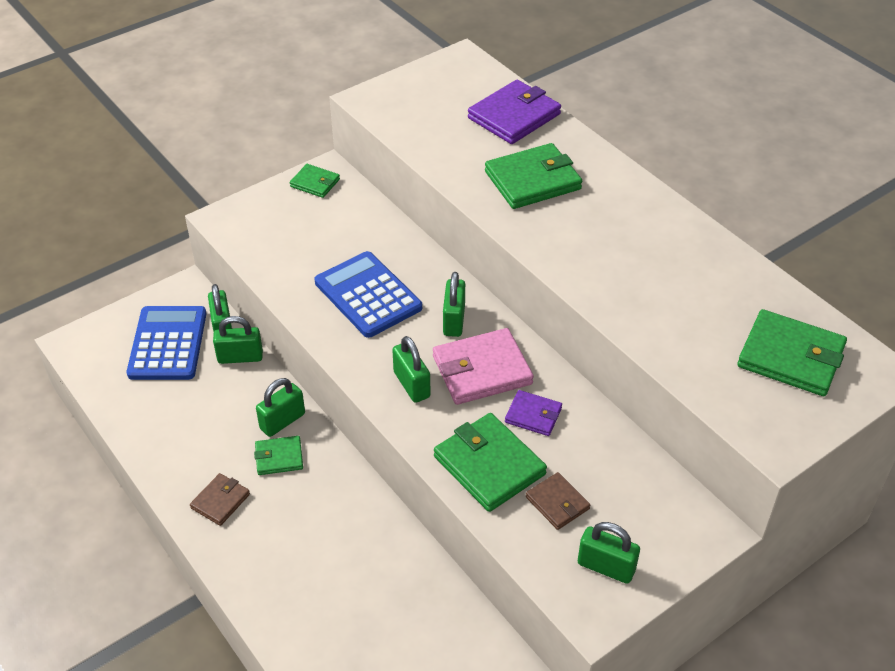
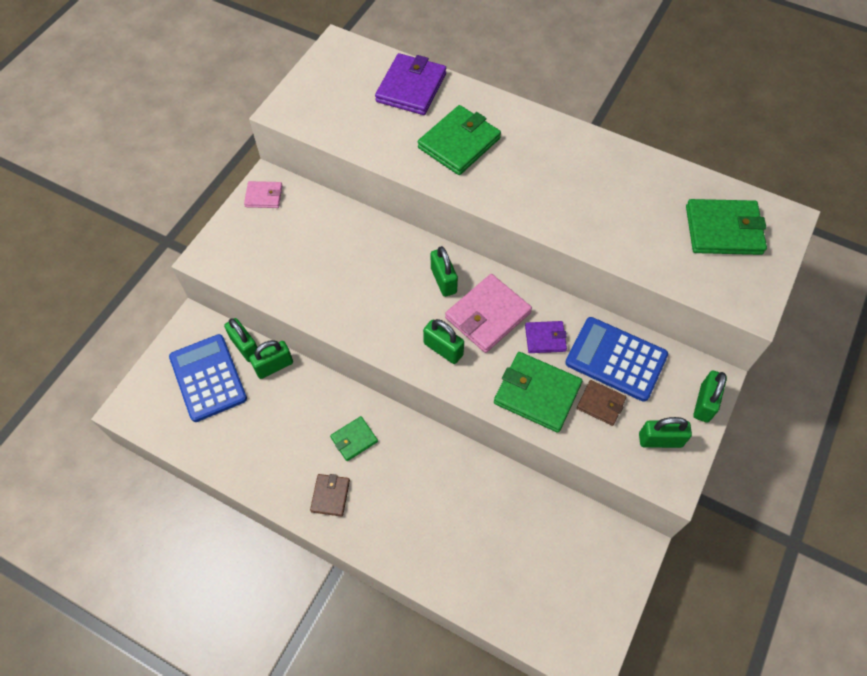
camera: 25 degrees left, 15 degrees up
green padlock [256,378,305,437] -> green padlock moved to [693,371,727,423]
green wallet [290,164,340,198] -> pink wallet [244,181,282,208]
blue calculator [315,251,422,338] -> blue calculator moved to [565,317,668,402]

